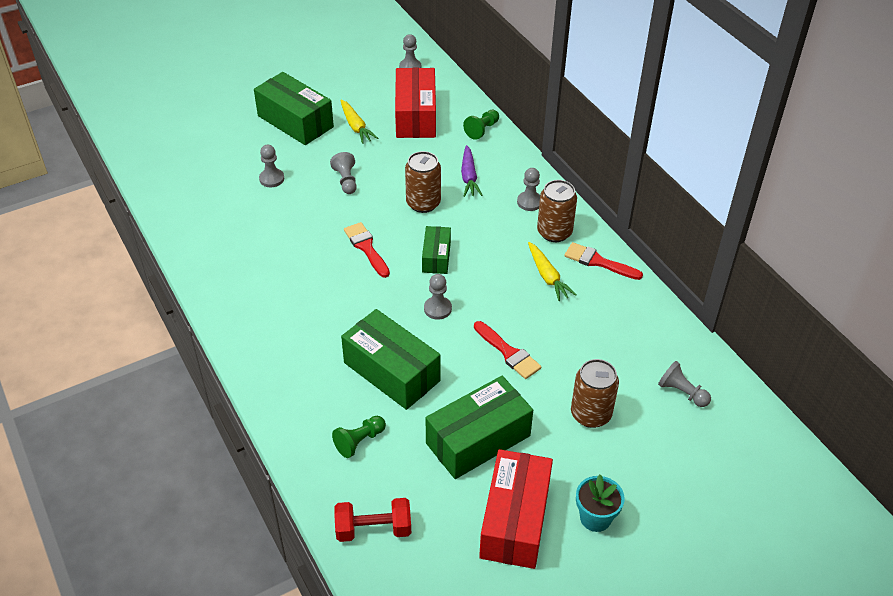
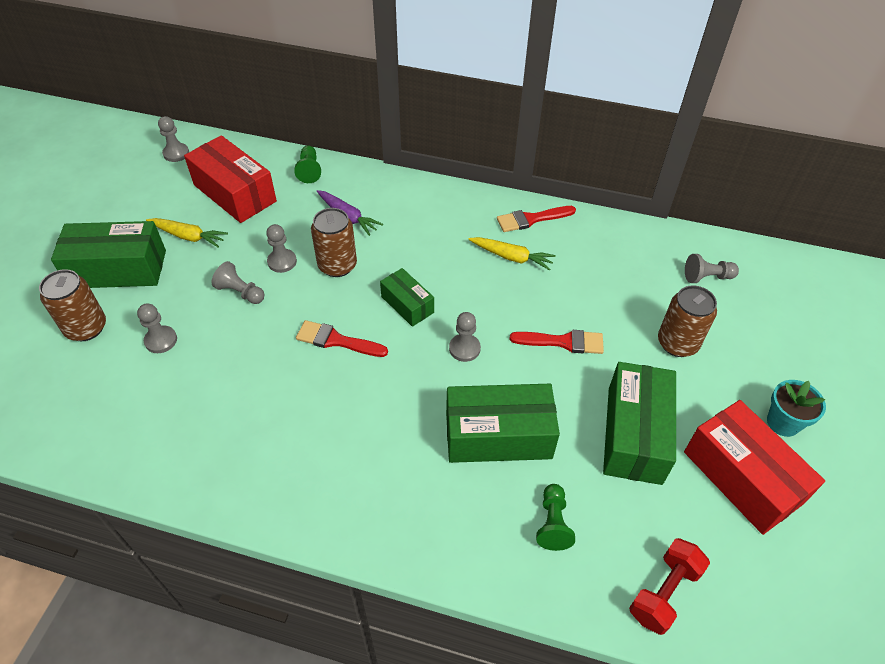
camera: 45 degrees left, 5 degrees up
grey pawn [517,168,540,211] -> grey pawn moved to [266,224,297,273]
brown can [537,180,577,242] -> brown can moved to [39,269,106,341]

